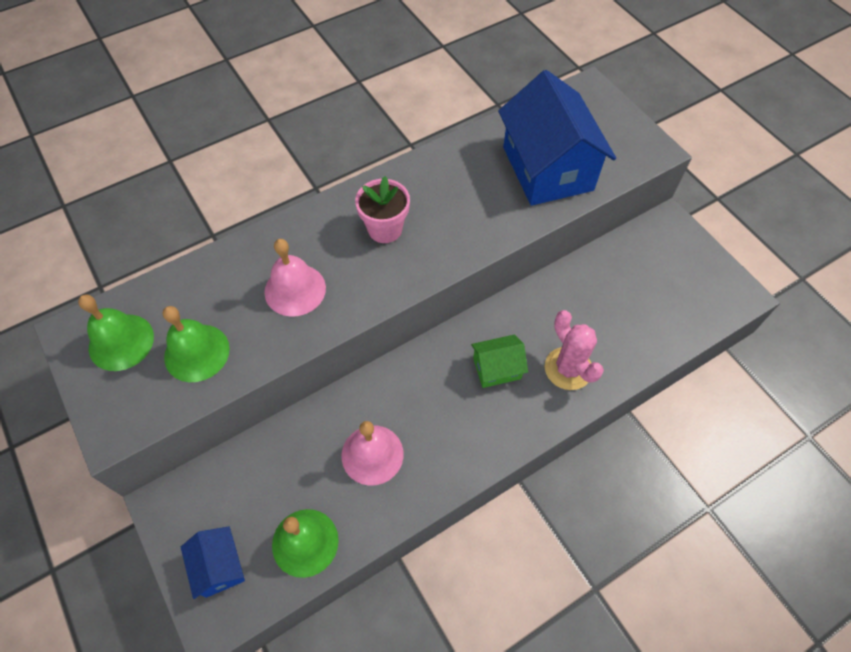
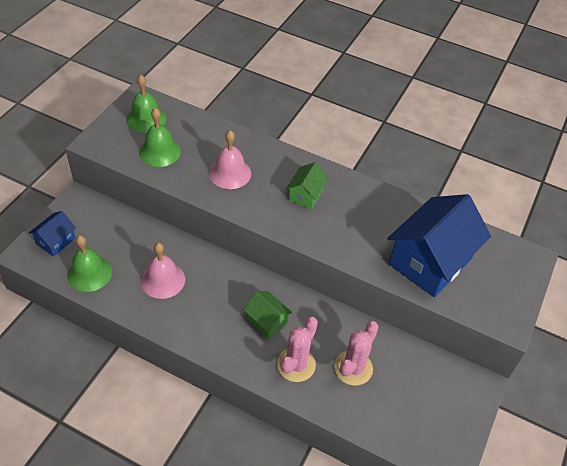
camera: 55 degrees right, 10 degrees down
pink flower pot [355,176,410,243] -> green house [286,162,329,209]
none -> pink cactus [334,321,379,386]

